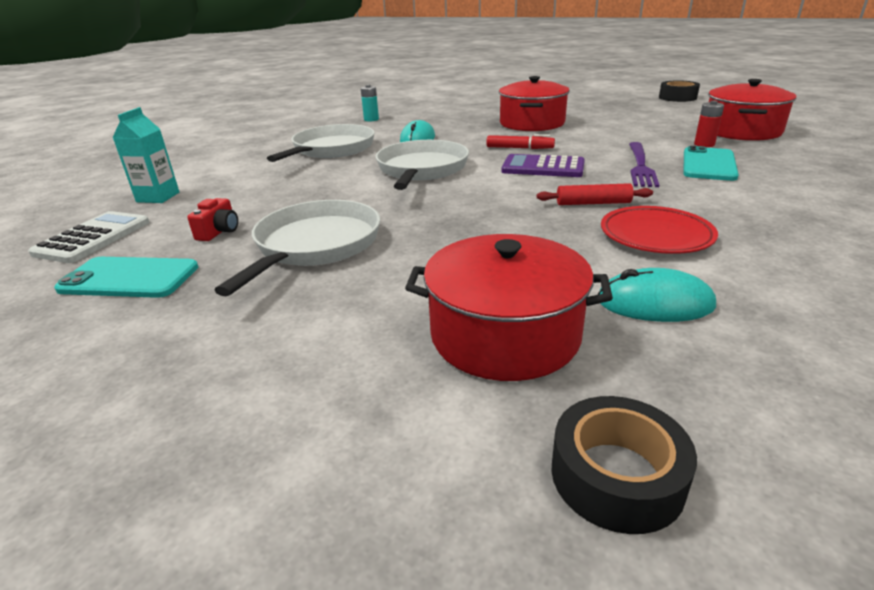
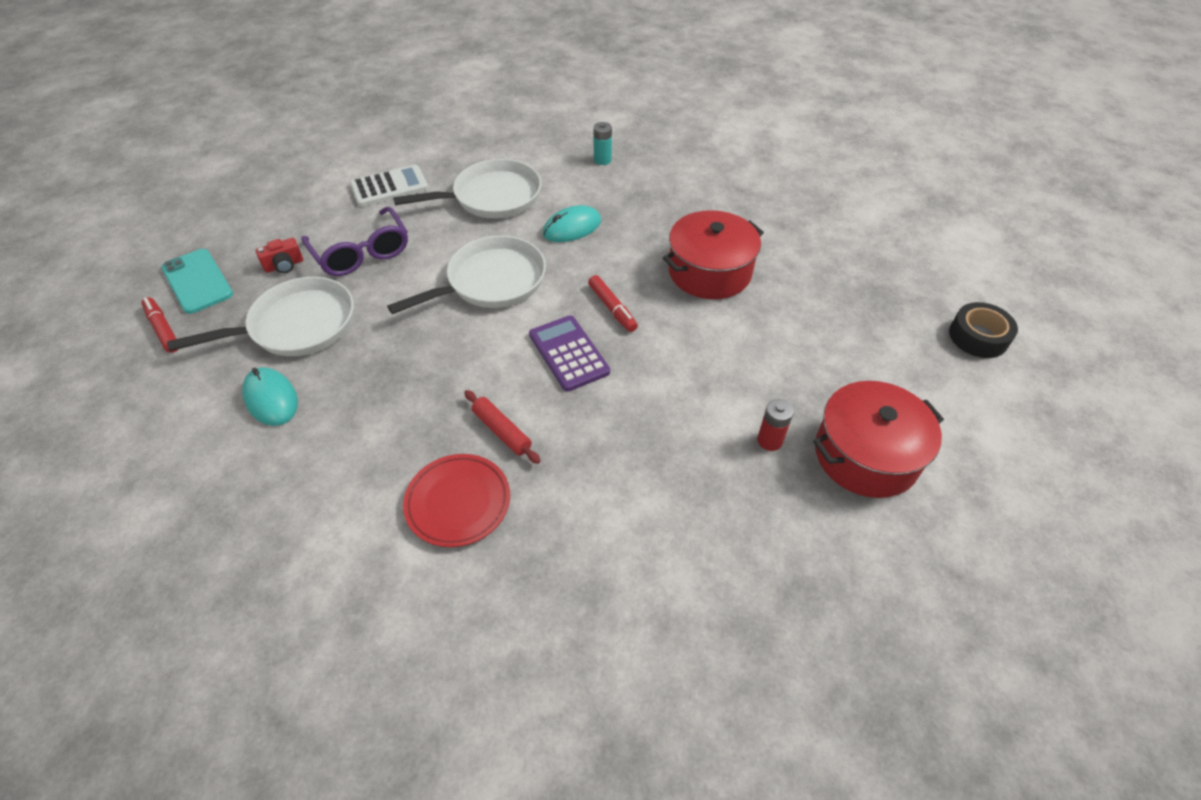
camera: 45 degrees right, 20 degrees up
white calculator [28,211,150,263] -> white calculator moved to [350,165,428,207]
turquoise carton [112,107,179,203] -> none
red pot [405,234,613,381] -> none
black tape [552,396,697,534] -> none
turquoise mouse [597,268,716,322] -> turquoise mouse moved to [242,367,298,426]
purple fork [629,142,659,187] -> none
turquoise phone [684,146,739,181] -> none
none -> red marker [141,297,178,353]
none -> purple glasses [301,206,408,276]

